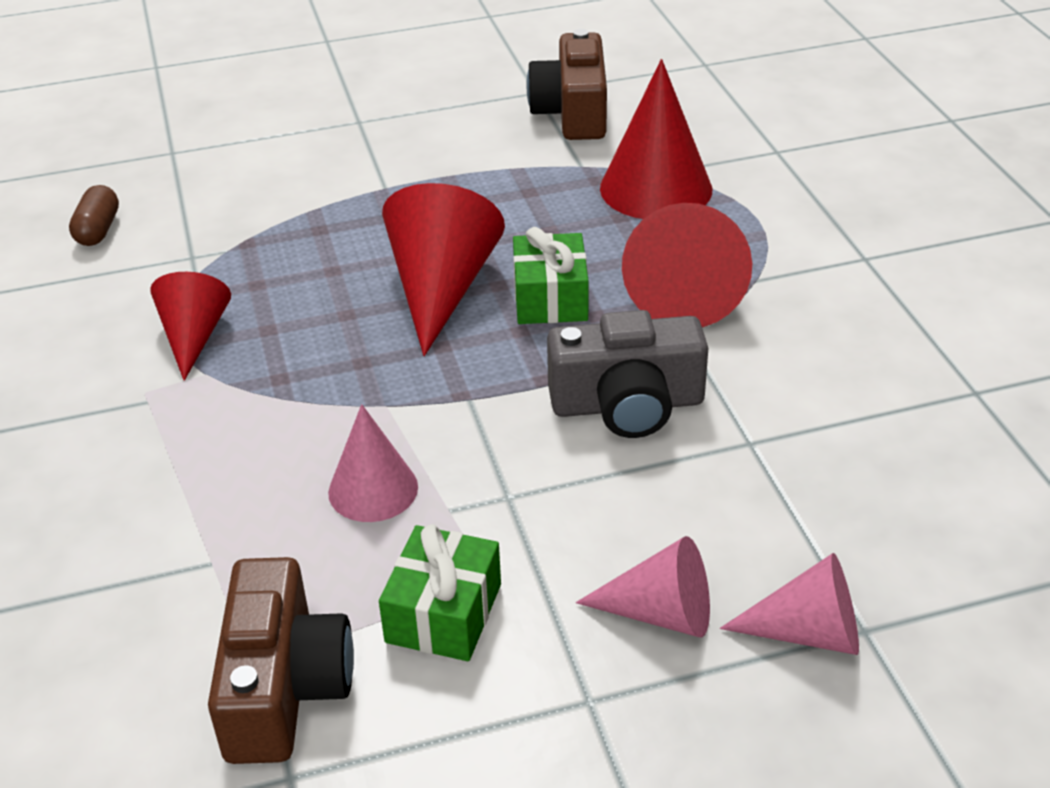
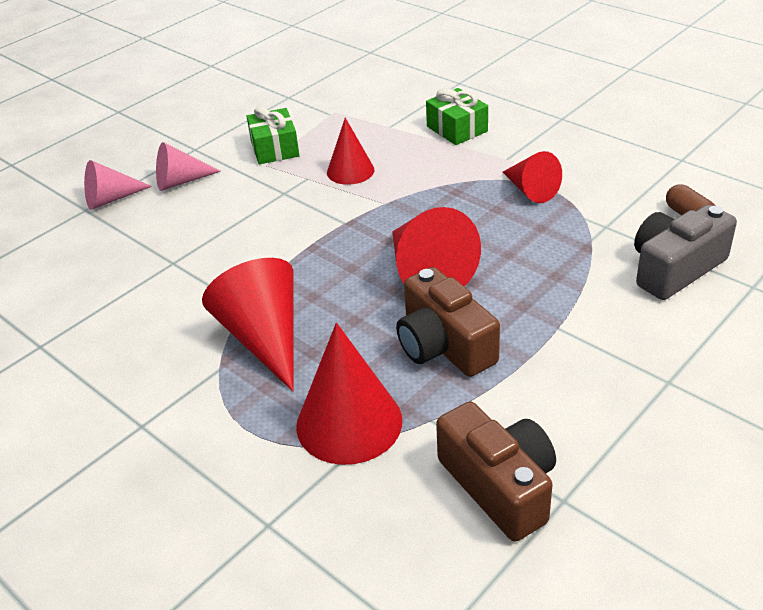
camera: 150 degrees right, 0 degrees up
brown camera [208,557,354,764] -> brown camera moved to [396,267,500,377]
pink cone [328,404,418,522] -> red cone [327,118,374,185]
green gift [513,227,589,324] -> green gift moved to [426,88,488,145]
grey camera [547,310,708,438] -> grey camera moved to [634,205,737,300]

